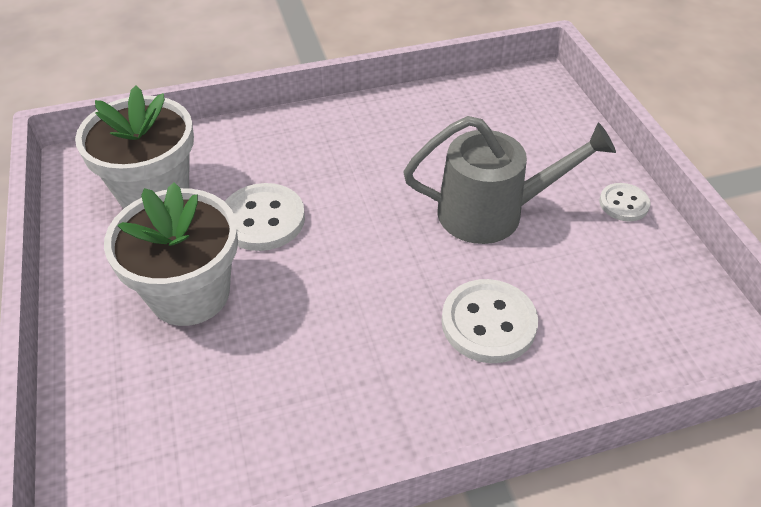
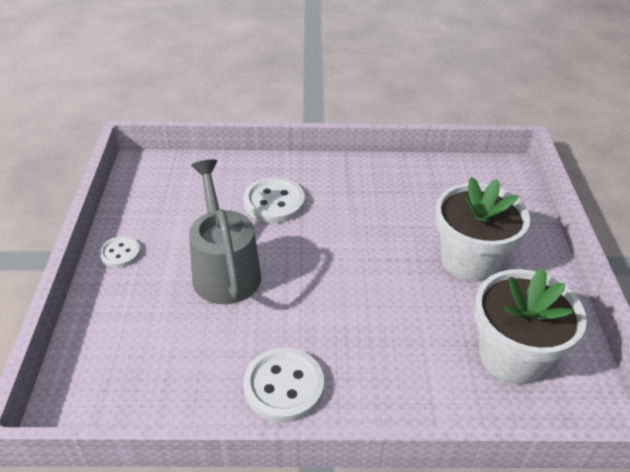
camera: 165 degrees left, 5 degrees down
white button [225,183,305,251] -> white button moved to [243,347,324,422]
grey watering can [403,116,616,244] -> grey watering can turned 60 degrees clockwise [189,160,261,304]

